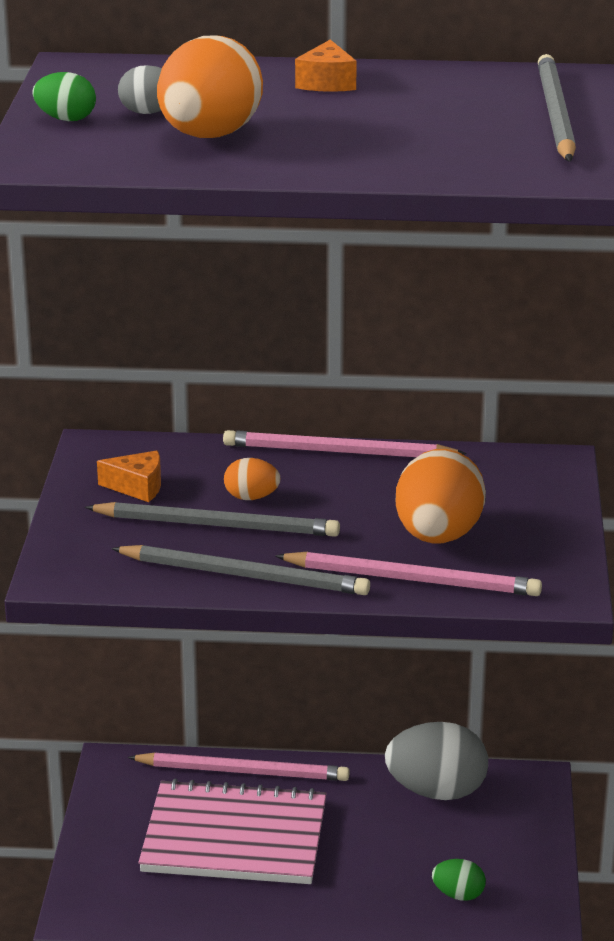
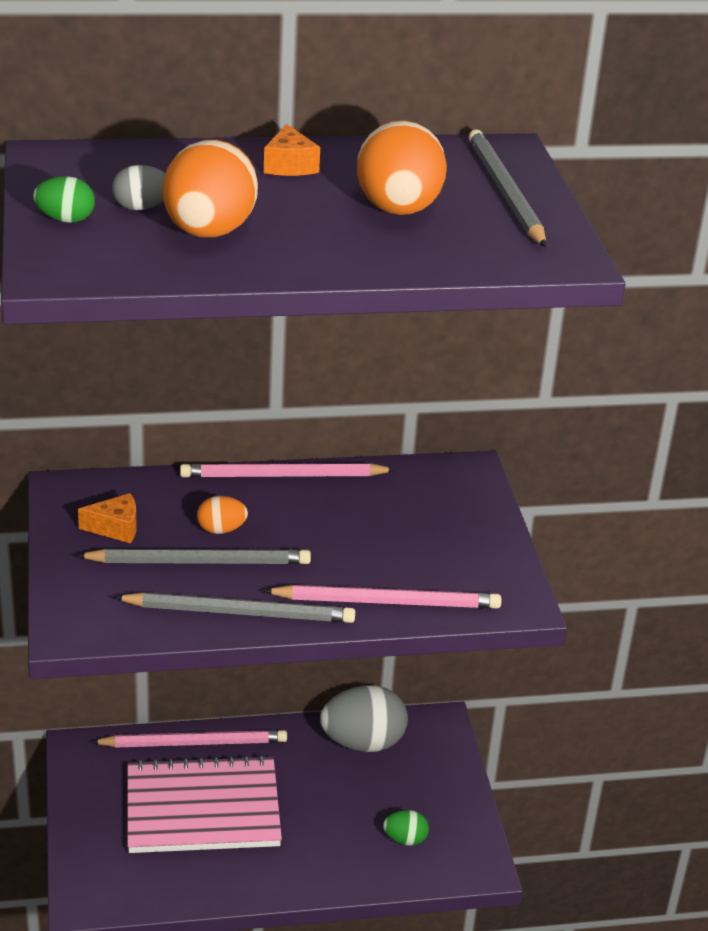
camera: 15 degrees left, 5 degrees up
orange egg [396,449,486,543] -> orange egg moved to [357,120,447,215]

